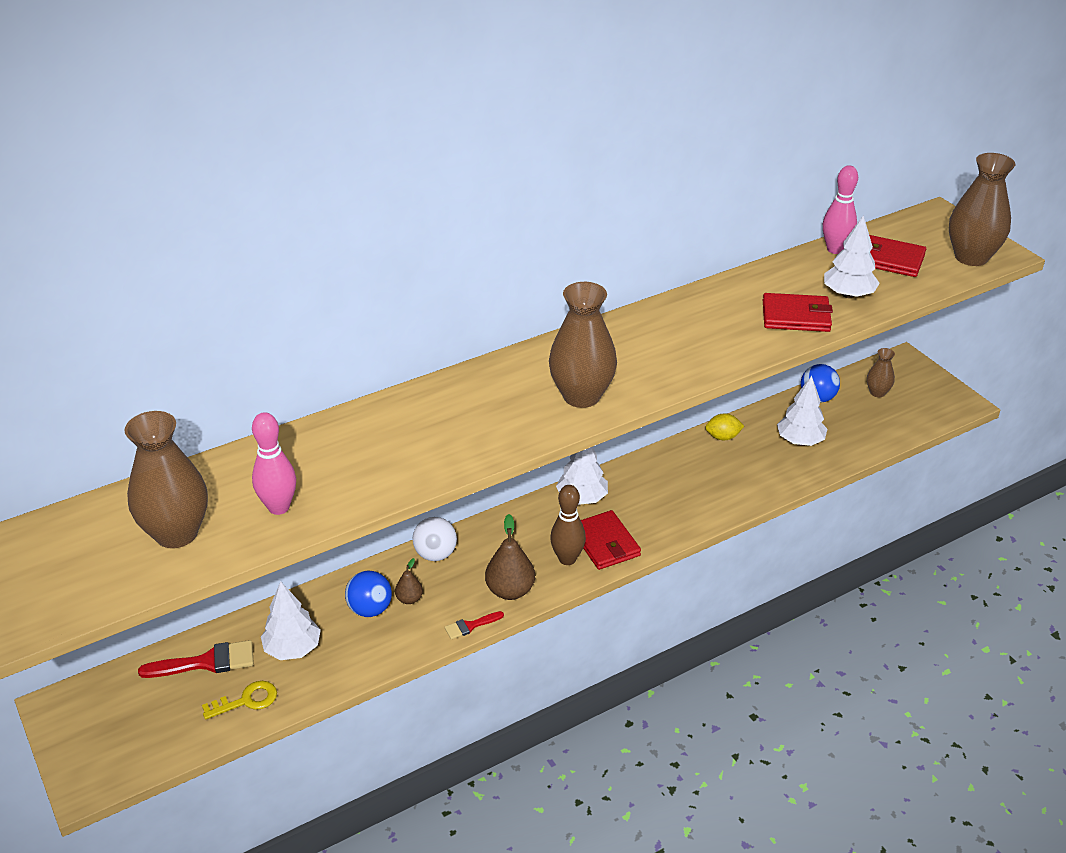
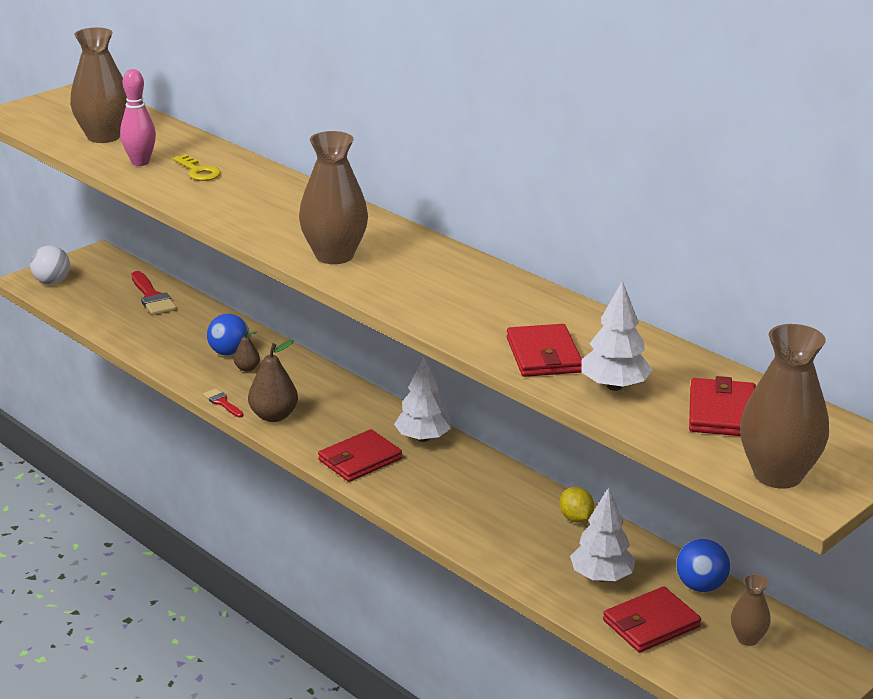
camera: 75 degrees right, 10 degrees down
yellow key [202,681,277,719] -> yellow key moved to [173,154,221,181]
white tree [261,581,321,660] -> none
white ball [413,517,457,561] -> white ball moved to [30,245,70,285]
brown bowling pin [550,485,586,565] -> none
pink bowling pin [823,165,858,254] -> none
none -> red wallet [603,586,701,653]

